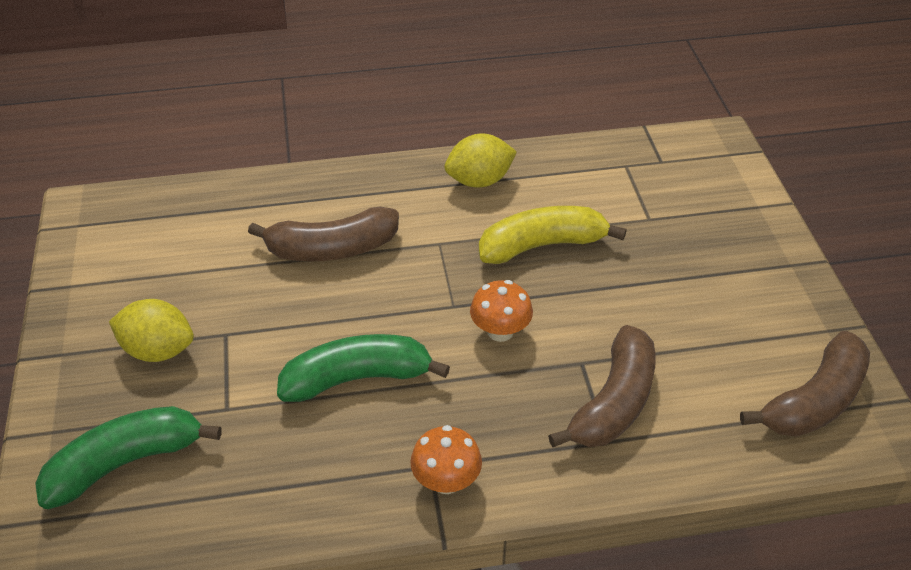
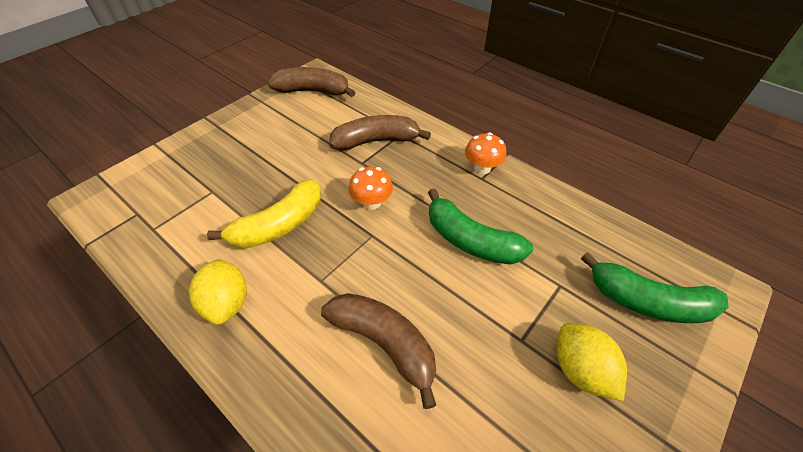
camera: 130 degrees left, 5 degrees up
yellow lemon [444,134,517,187] -> yellow lemon turned 45 degrees clockwise [189,259,247,325]
yellow banana [479,206,627,264] -> yellow banana turned 75 degrees counterclockwise [207,179,321,249]

